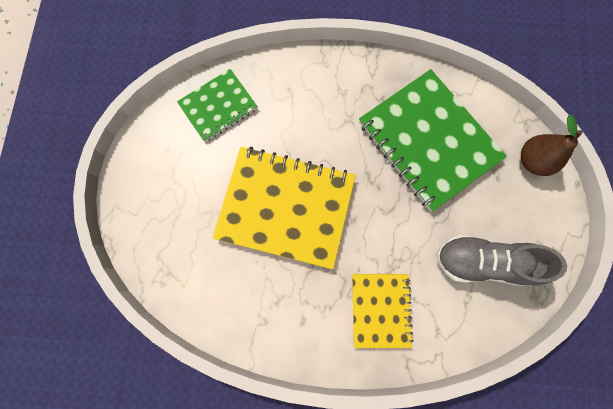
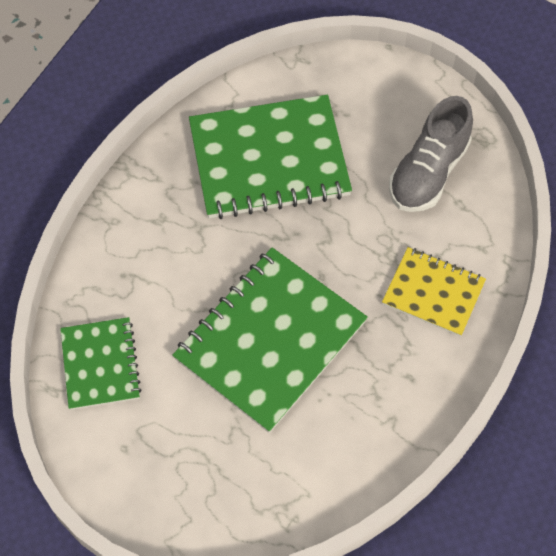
camera: 65 degrees left, 15 degrees down
yellow notebook [213,147,356,269] -> green notebook [172,247,368,433]
brown pear [521,115,583,176] -> none

